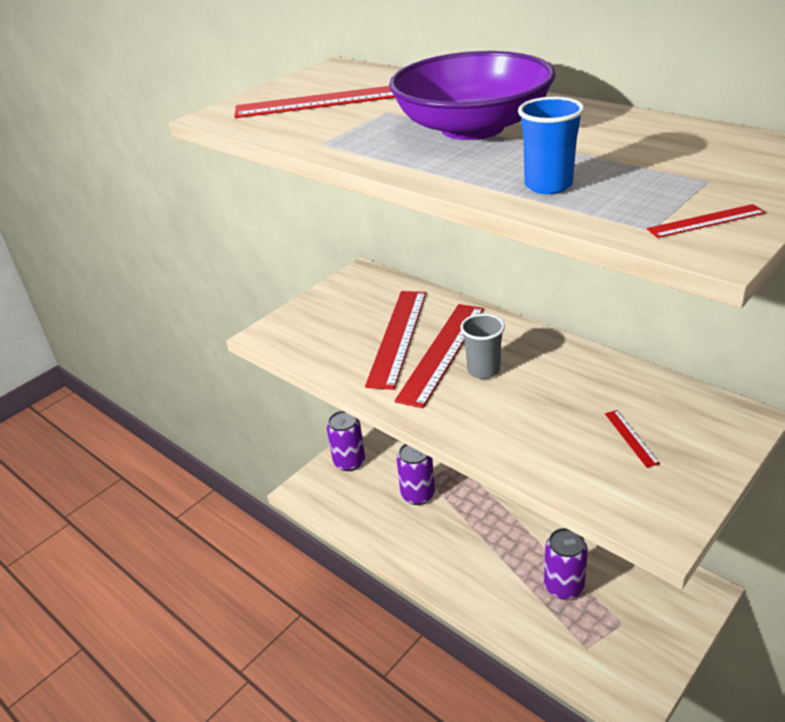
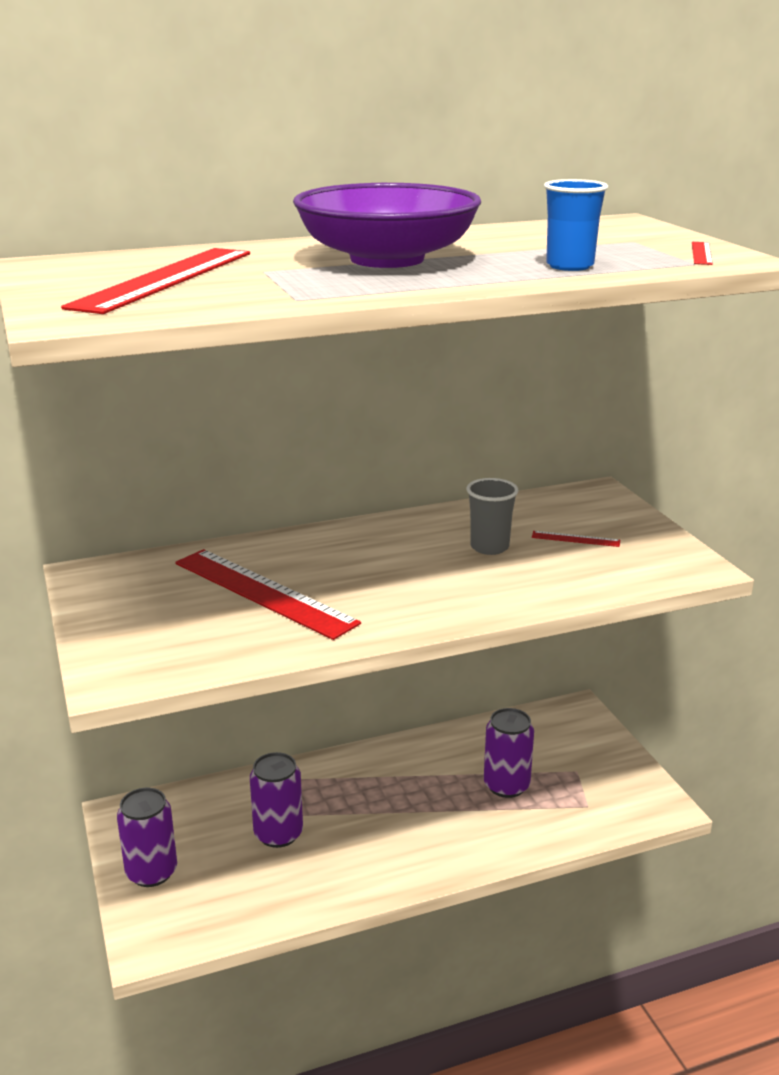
camera: 65 degrees left, 10 degrees down
red ruler [395,304,484,408] -> none
grey cup [460,313,505,379] -> grey cup moved to [466,478,519,555]

